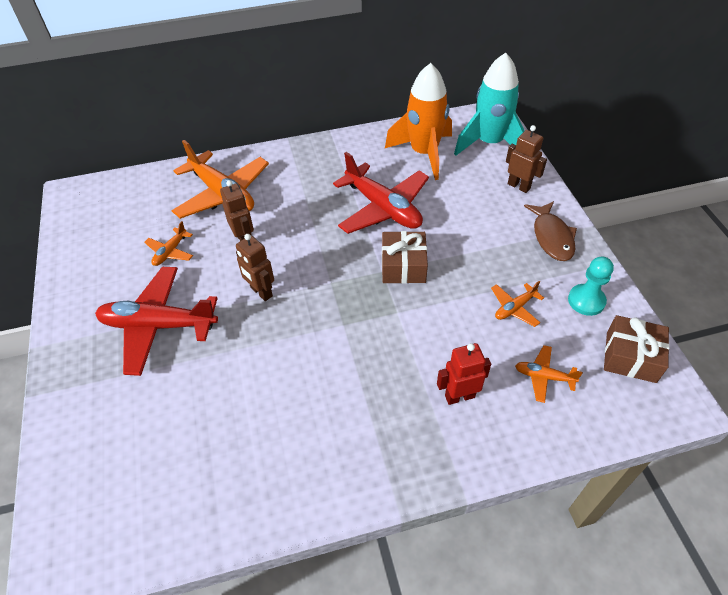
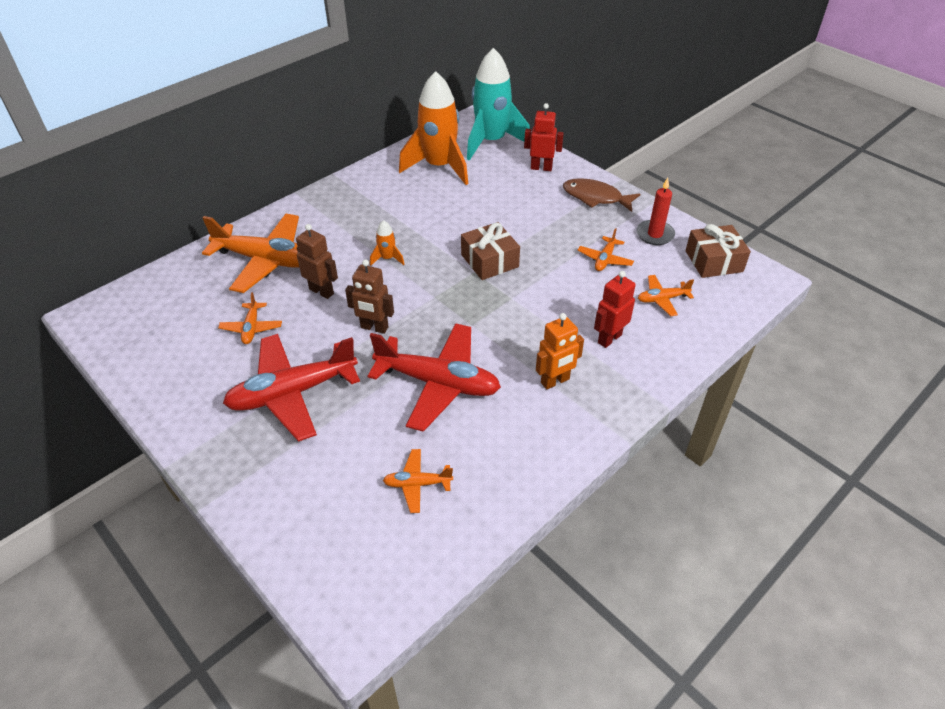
camera: 30 degrees left, 5 degrees down
red plane [333,152,429,234] -> red plane moved to [367,323,501,432]
brown robot [506,125,547,193] -> red robot [524,103,564,171]
brown fish [524,201,577,261] -> brown fish turned 150 degrees clockwise [563,178,640,212]
turquoise pawn [568,256,614,316] -> red candle [636,178,675,245]
none -> orange rocket [370,220,405,266]
none -> orange plane [383,449,453,513]
none -> orange robot [536,313,584,389]

